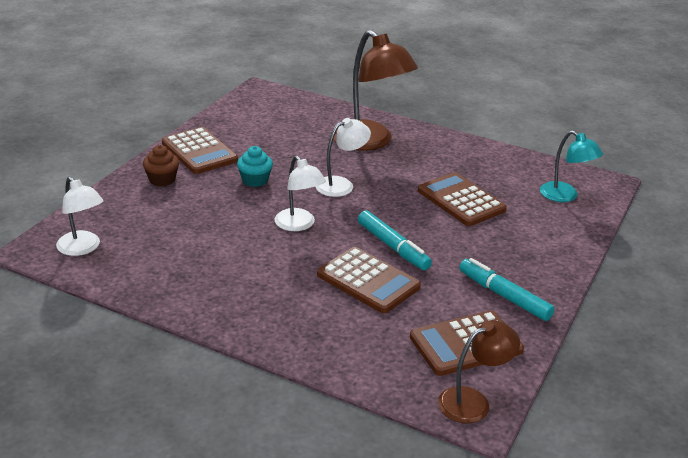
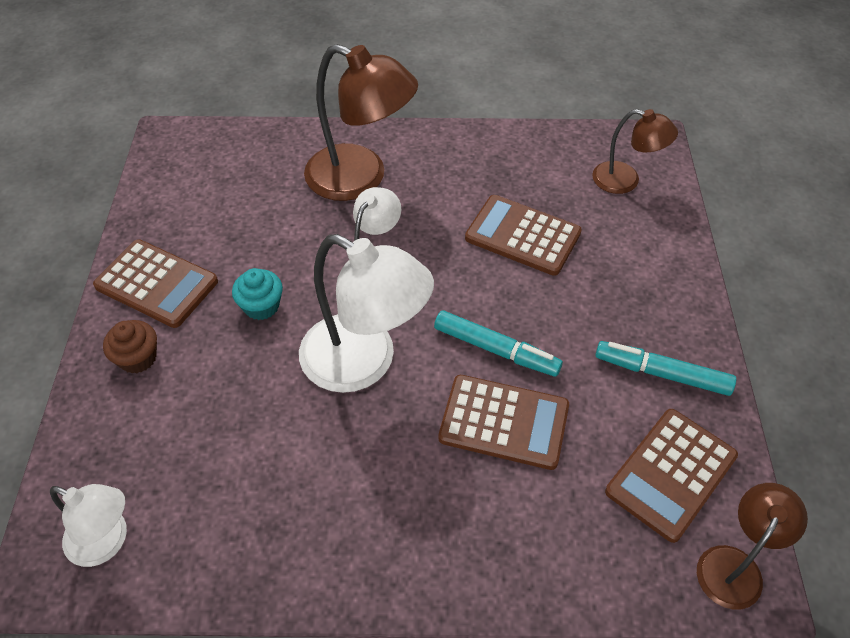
camera: 25 degrees left, 20 degrees up
white lamp [274,156,326,231] -> white lamp [299,234,434,393], size x1.74
turquoise lamp [540,131,603,202] -> brown lamp [592,109,678,194]

